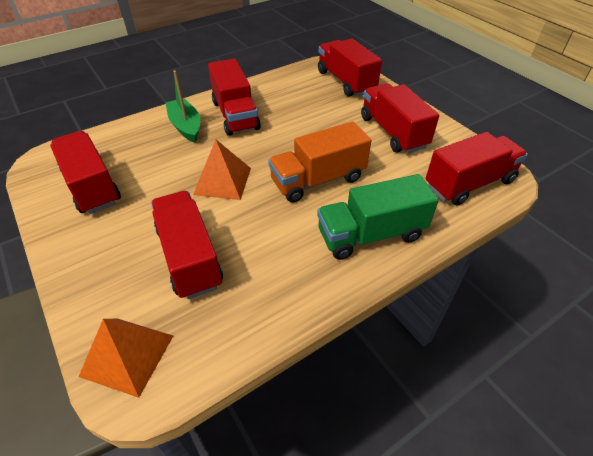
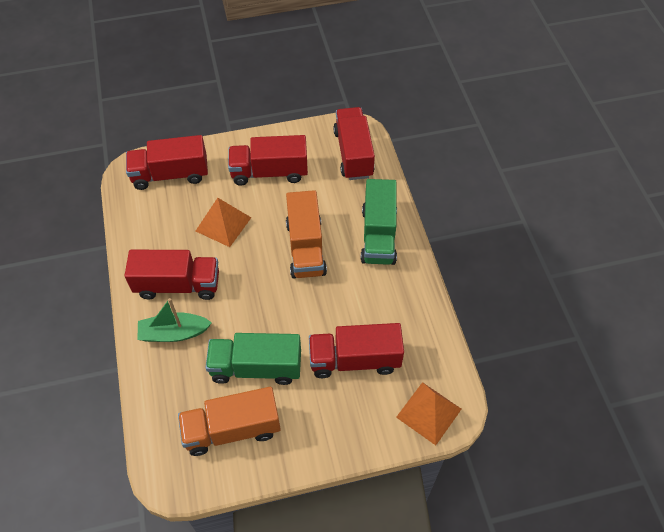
camera: 70 degrees left, 10 degrees up
red truck [50,131,121,214] -> orange truck [178,387,281,456]
orange pyramid [193,139,251,200] -> orange pyramid moved to [196,198,251,247]
none -> green truck [205,333,301,385]

